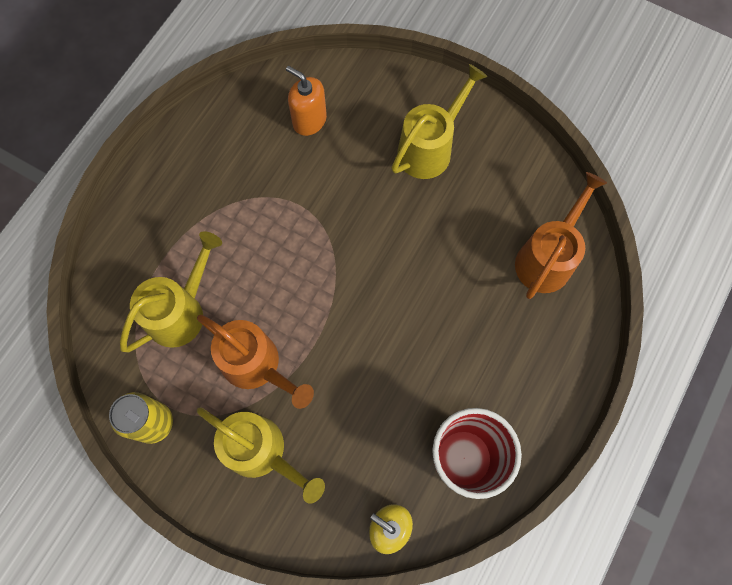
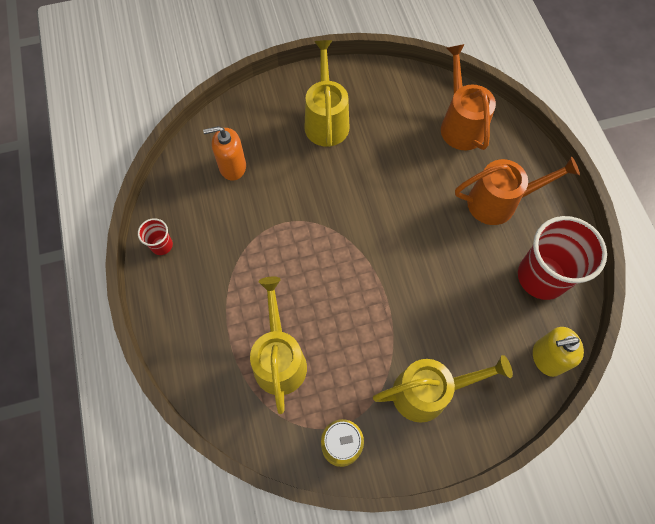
camera: 45 degrees left, 5 degrees down
orange watering can [197,315,314,409] -> orange watering can moved to [455,156,580,225]
none -> red cup [138,218,173,255]

